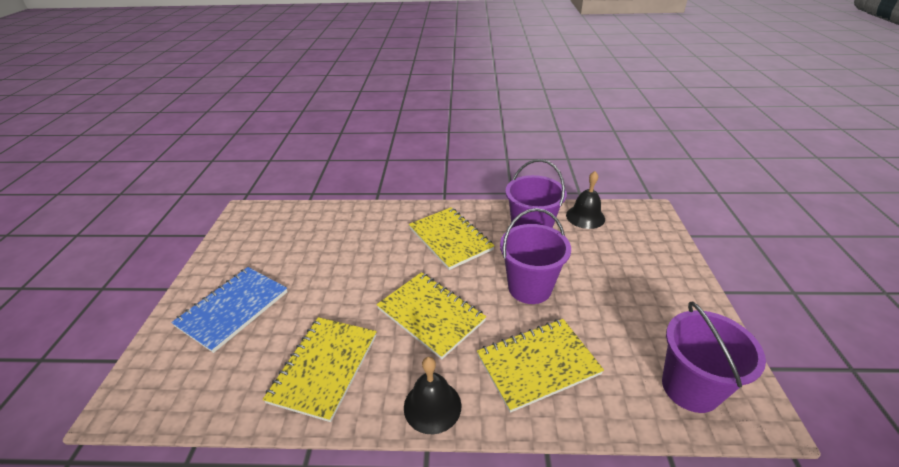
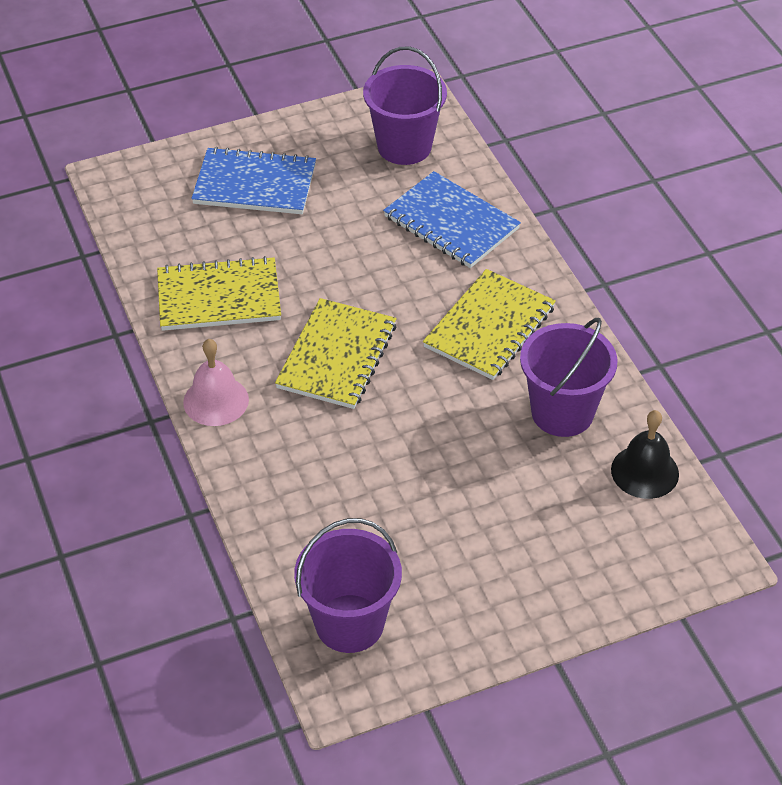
camera: 65 degrees right, 10 degrees up
black bell [404,357,462,434] -> pink bell [183,339,249,426]
yellow notebook [477,319,604,413] -> none
purple bucket [500,208,571,304] -> purple bucket moved to [363,47,447,165]
none -> blue notebook [383,171,521,268]

